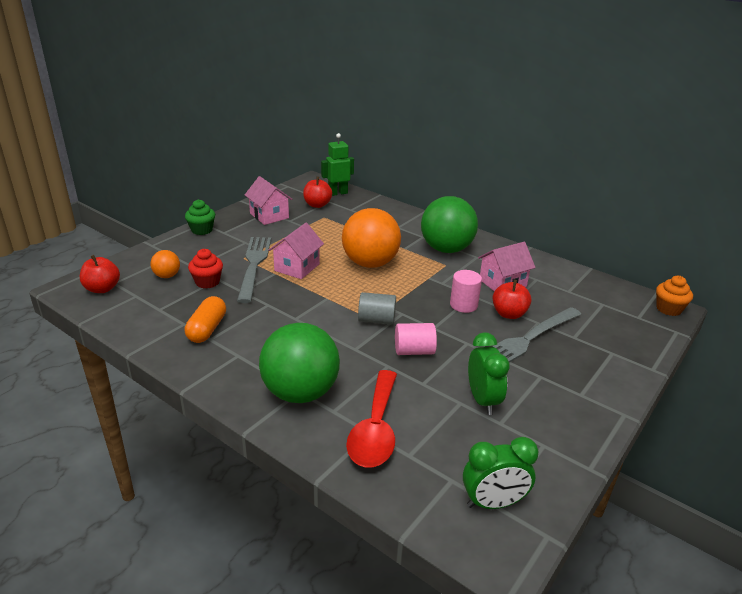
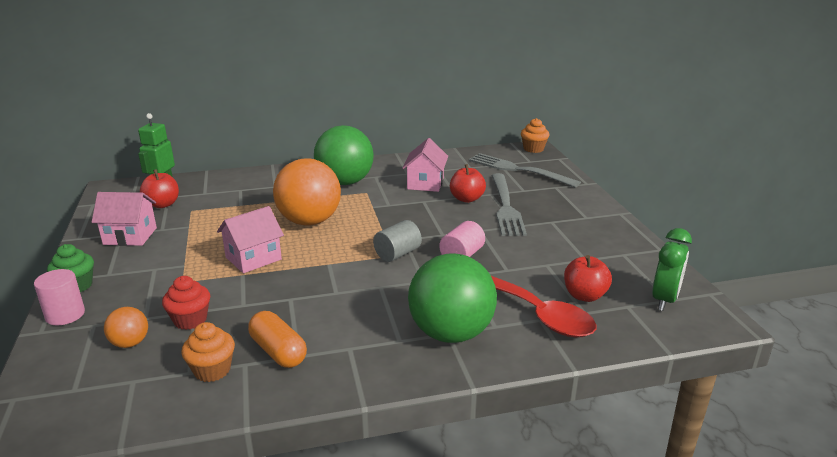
camera: 50 degrees left, 5 degrees down
red apple [80,255,120,293] -> red apple moved to [564,255,612,302]
grey fork [237,237,271,303] -> grey fork moved to [469,153,581,188]
pink house [269,223,324,279] -> pink house turned 75 degrees clockwise [217,206,284,273]
pink cylinder [450,270,482,313] -> pink cylinder moved to [34,269,85,325]
green clock [468,332,510,415] -> none
none -> orange cupcake [182,322,235,382]

